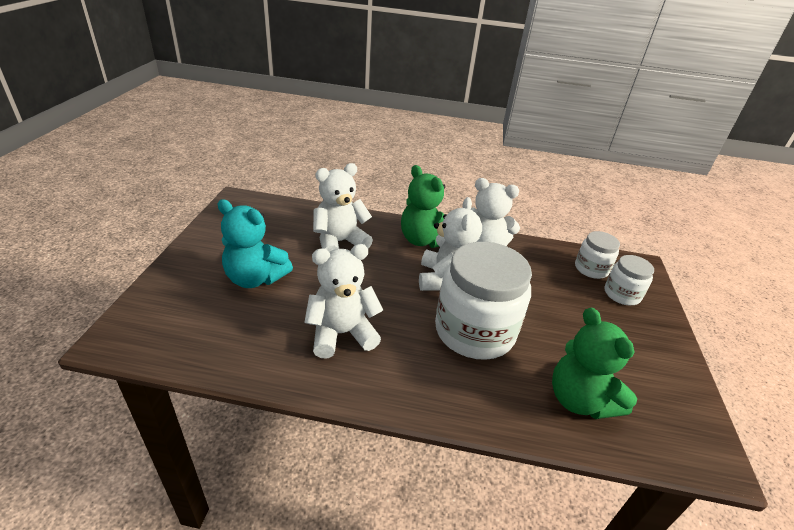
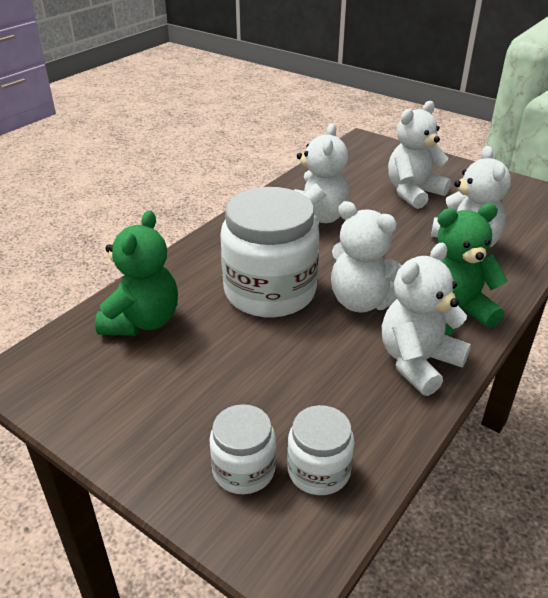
camera: 120 degrees right, 0 degrees up
turquoise teddy bear [217,199,293,288] -> white teddy bear [388,101,451,209]
green teddy bear [552,307,637,419] -> green teddy bear turned 105 degrees clockwise [95,210,178,336]

